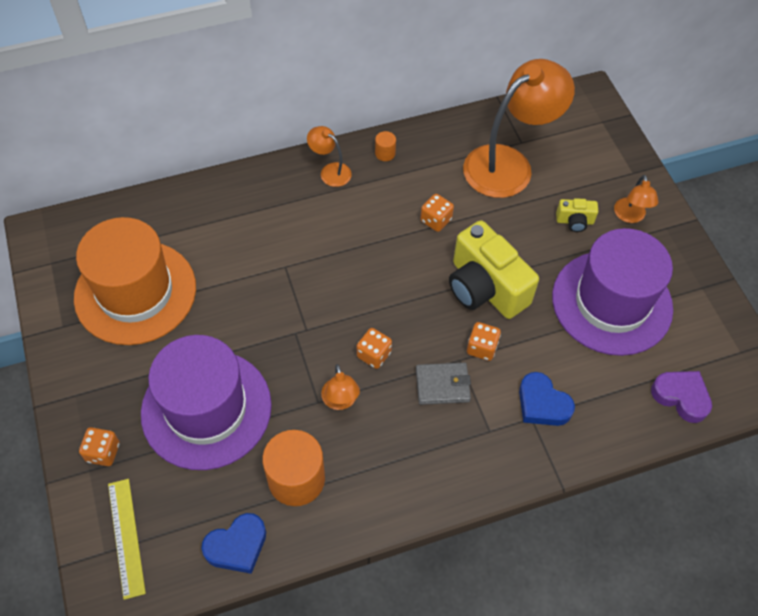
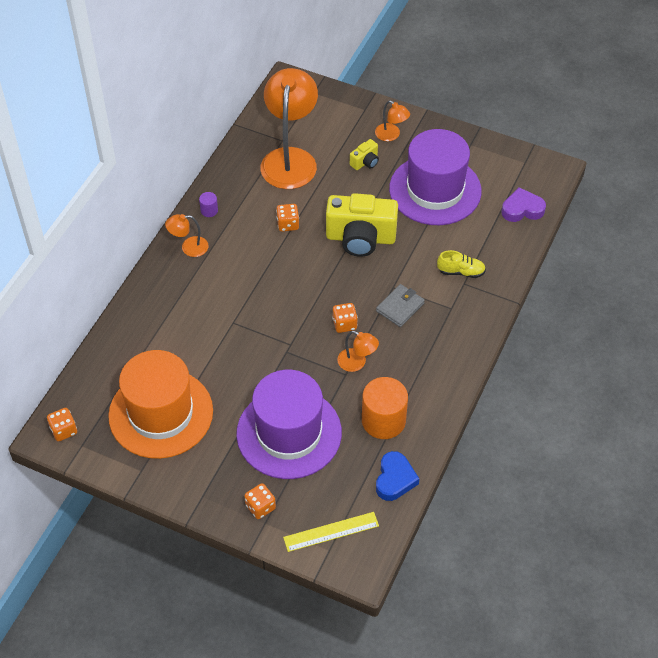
camera: 45 degrees left, 5 degrees down
yellow ruler [108,479,146,600] -> yellow ruler turned 45 degrees counterclockwise [283,512,379,552]
orange cylinder [375,131,396,161] -> purple cylinder [199,192,218,217]
orange dice [467,322,501,361] -> orange dice moved to [47,408,77,441]
blue heart [519,372,575,426] -> yellow shoe [437,250,486,278]

